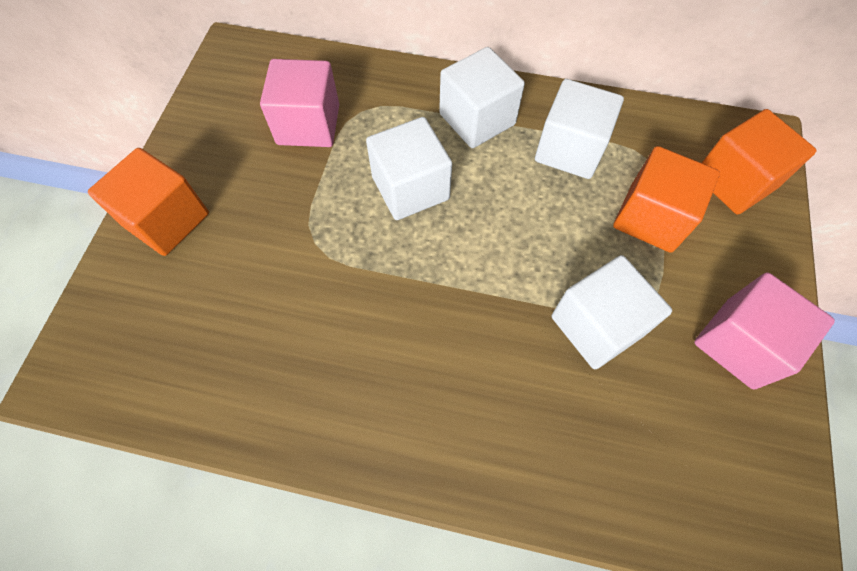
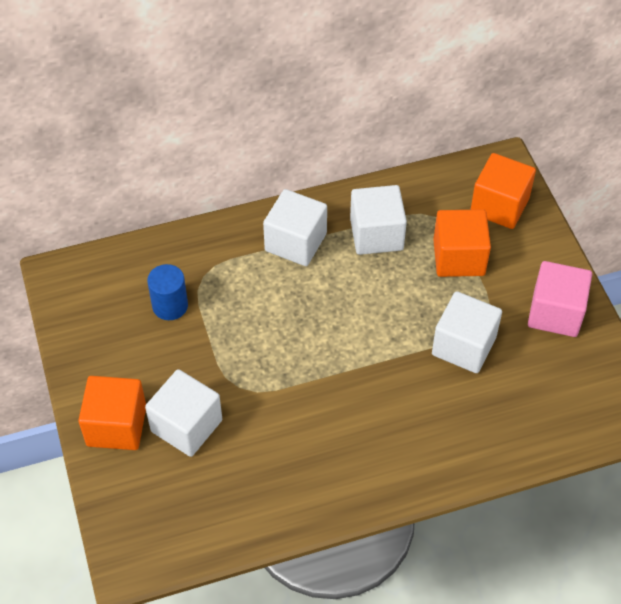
camera: 30 degrees left, 10 degrees down
pink cube [260,59,339,147] -> blue cylinder [147,264,188,320]
white cube [366,117,452,220] -> white cube moved to [145,369,222,457]

